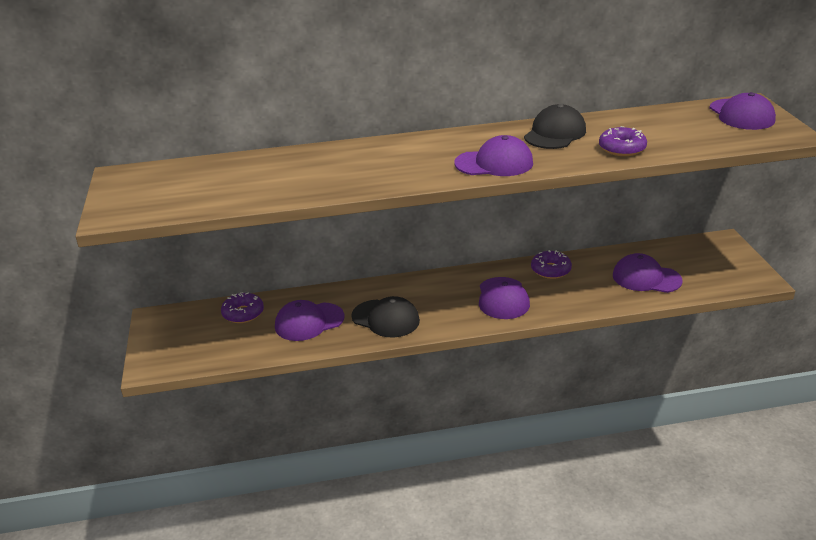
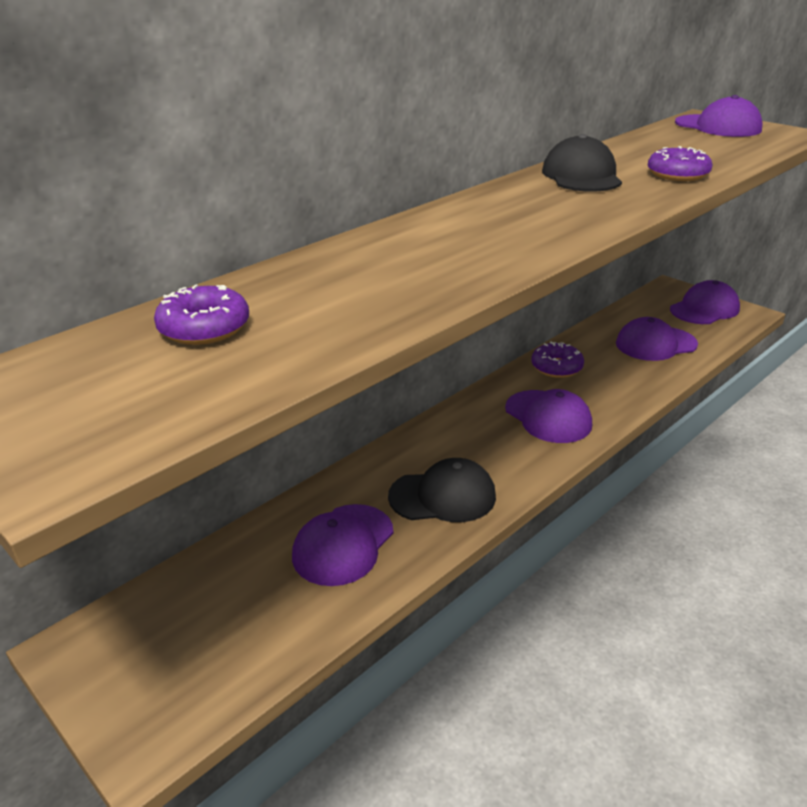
camera: 35 degrees left, 0 degrees up
purple donut [221,292,264,323] -> purple donut moved to [154,284,249,345]
purple cap [454,135,533,176] -> purple cap moved to [670,280,740,324]

